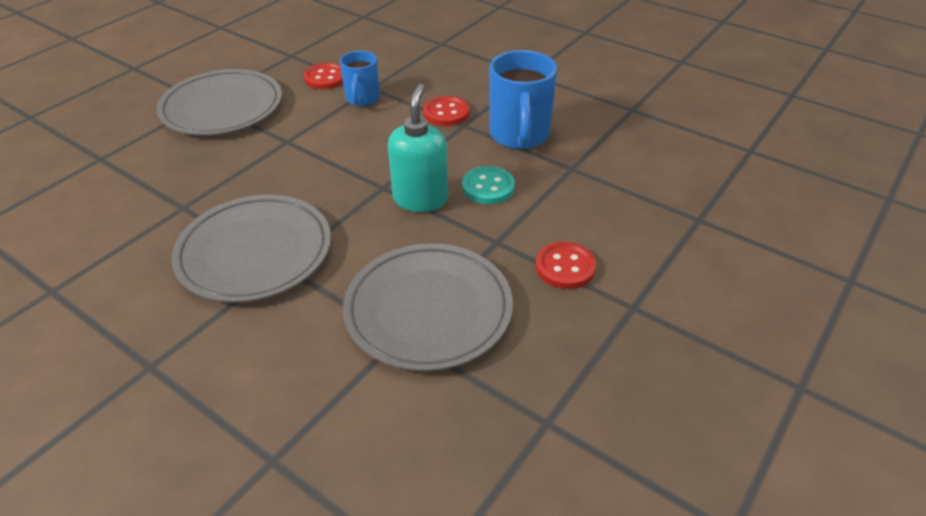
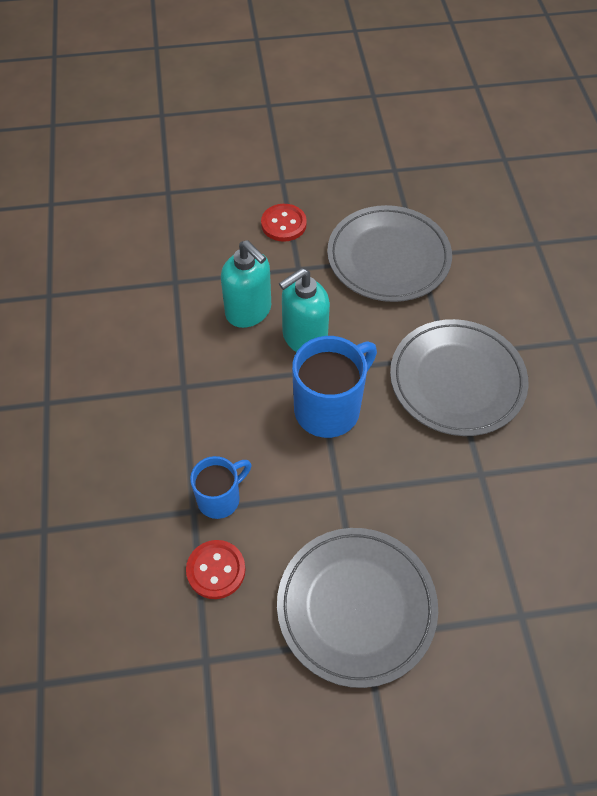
camera: 135 degrees left, 15 degrees up
red button [423,96,469,126] -> none
turquoise button [462,166,515,204] -> turquoise soap dispenser [221,240,271,328]
blue mug [489,50,557,149] -> blue mug moved to [292,336,377,438]

